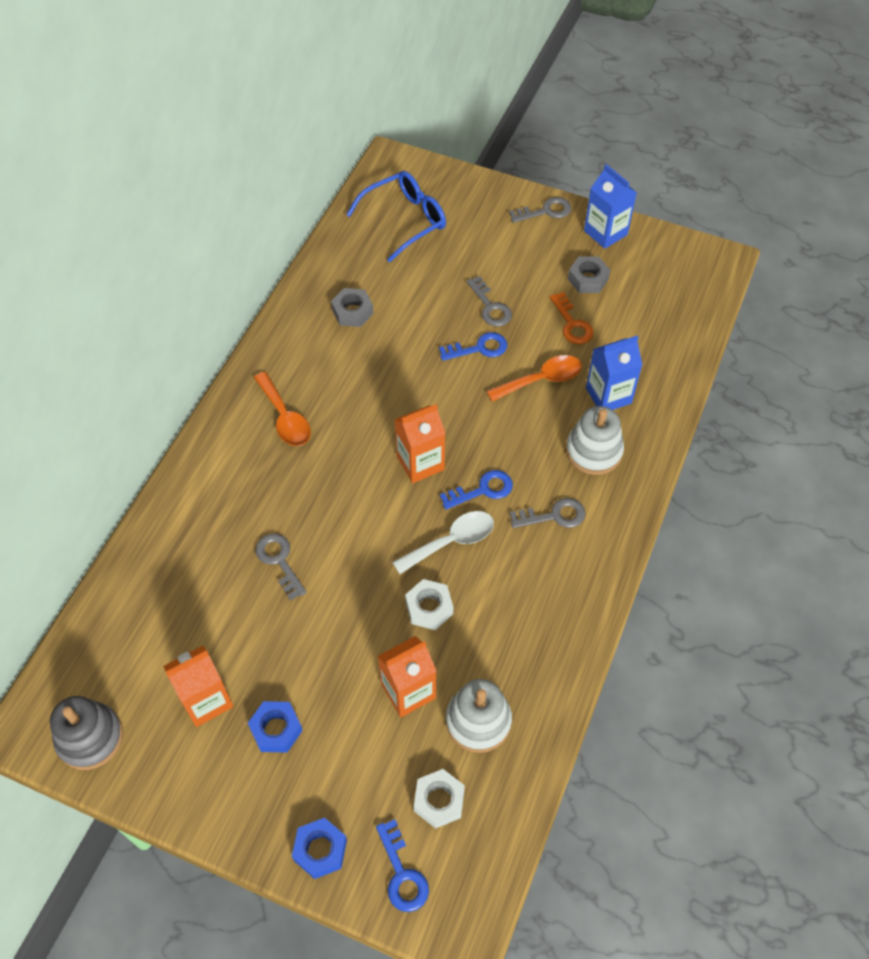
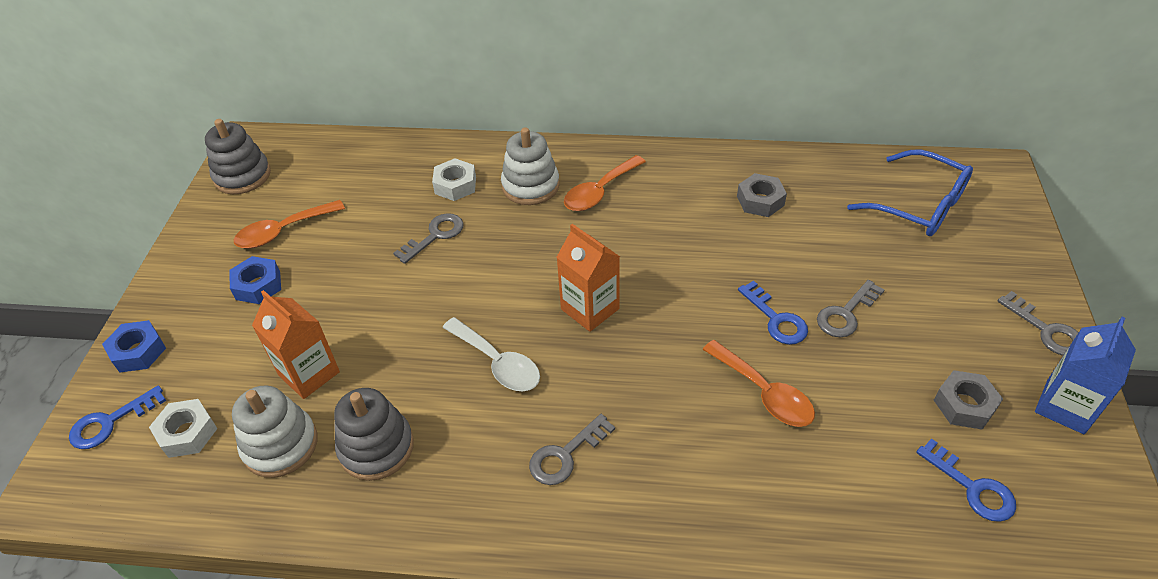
camera: 75 degrees right, 10 degrees down
orange carton [163,645,233,727] -> orange spoon [234,200,345,248]
white nut [405,579,453,630] -> white nut moved to [432,158,476,201]
blue key [440,470,513,510] -> blue key moved to [916,438,1016,522]
grey key [510,498,586,528] -> grey key turned 75 degrees clockwise [529,414,615,485]
orange key [550,292,594,344] -> none
white stacking toy [566,406,624,475] -> white stacking toy moved to [501,127,560,205]
blue carton [586,335,643,410] -> none
none -> grey stacking toy [334,388,414,481]

